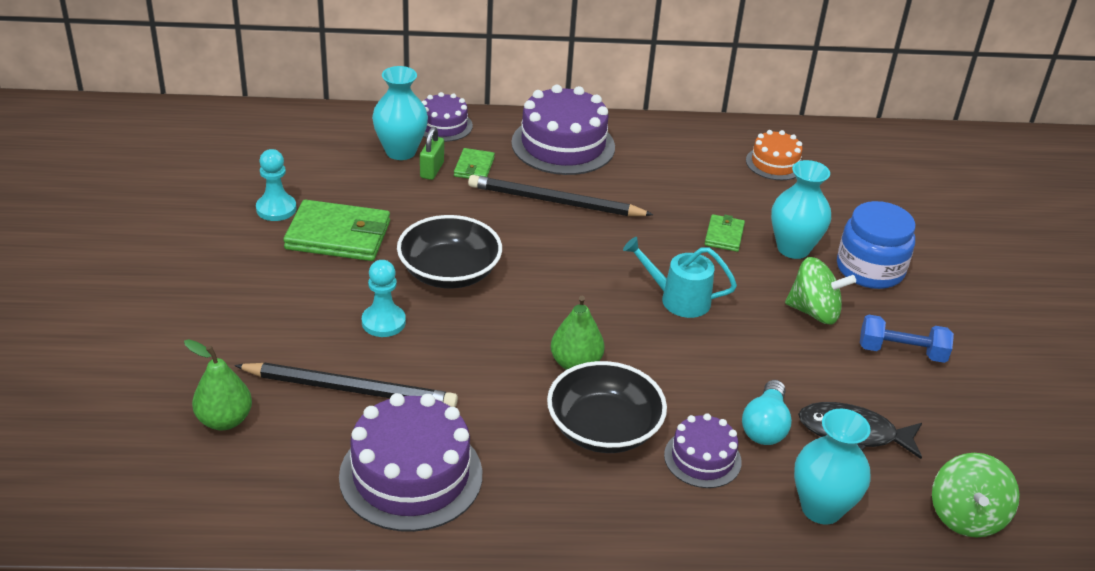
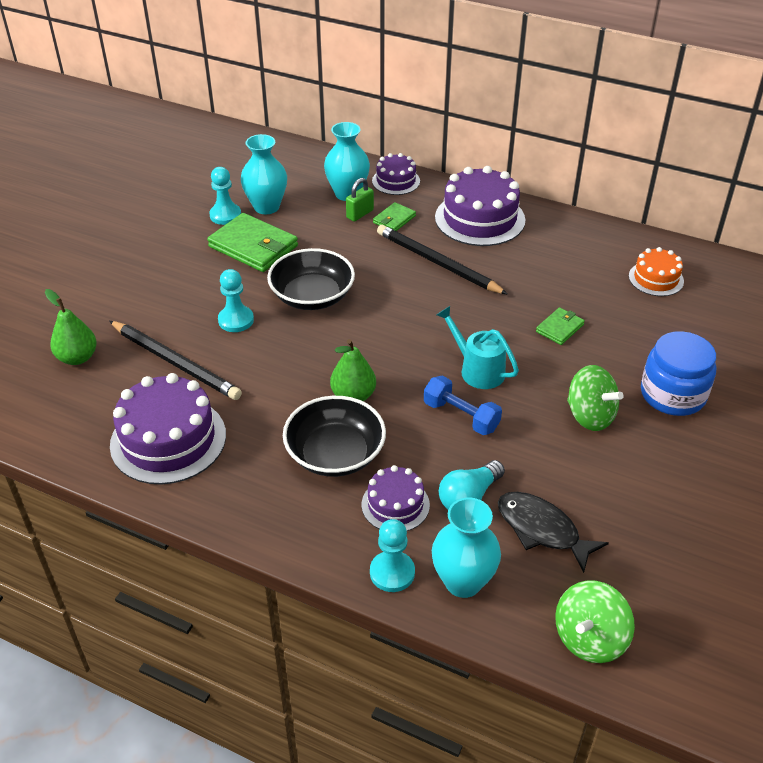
camera: 30 degrees right, 5 degrees up
turquoise vase [771,160,831,259] -> turquoise vase moved to [241,134,287,214]
blue dumbbell [860,315,954,363] -> blue dumbbell moved to [424,376,502,435]
none -> turquoise pawn [370,519,415,592]

